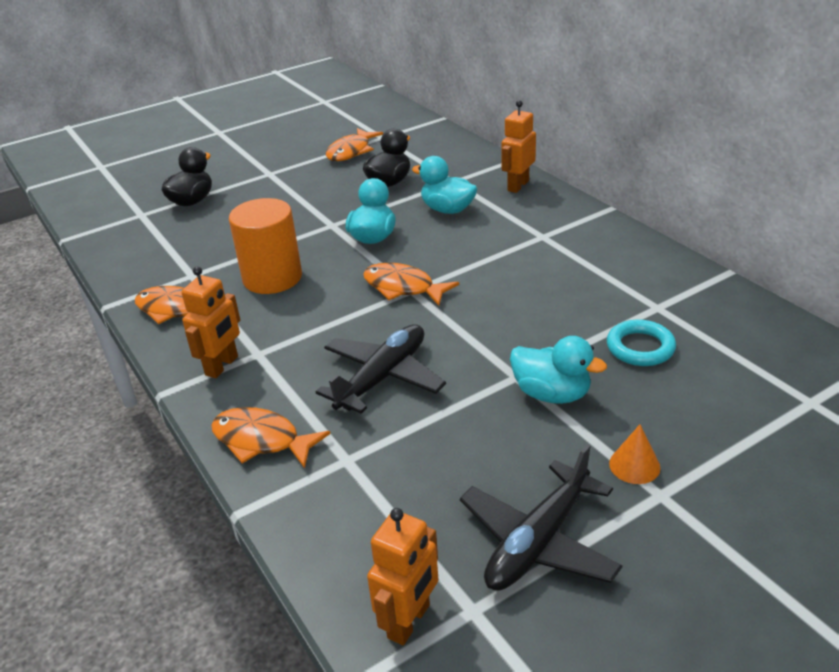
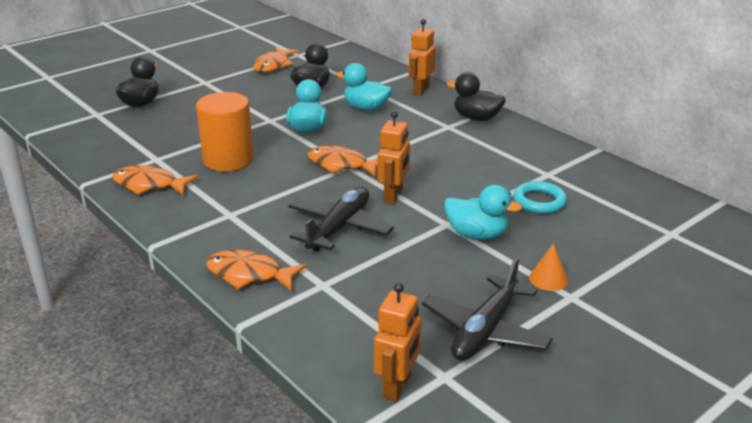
camera: 10 degrees left, 5 degrees down
orange robot [181,266,240,378] -> orange robot moved to [378,111,410,204]
none -> black duck [447,72,506,121]

